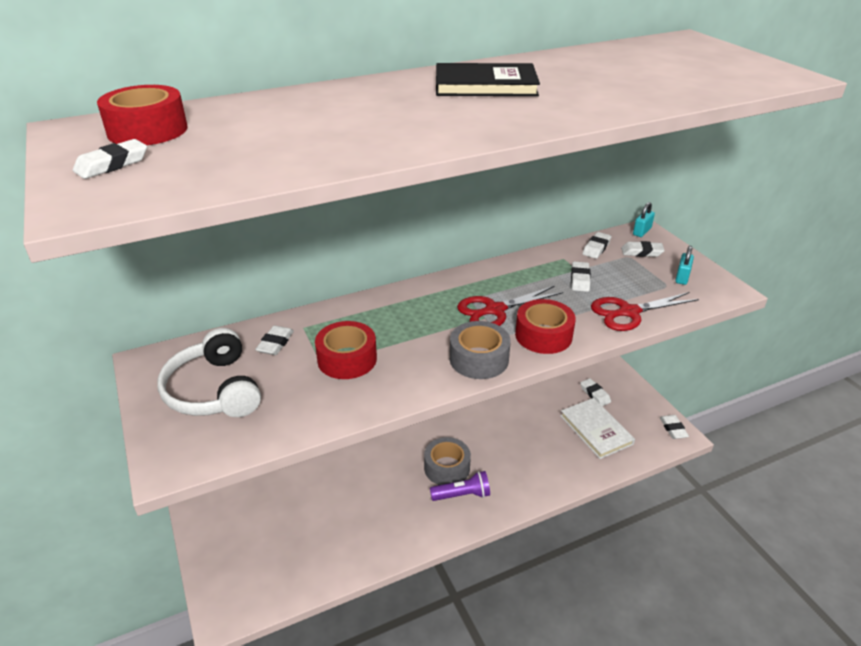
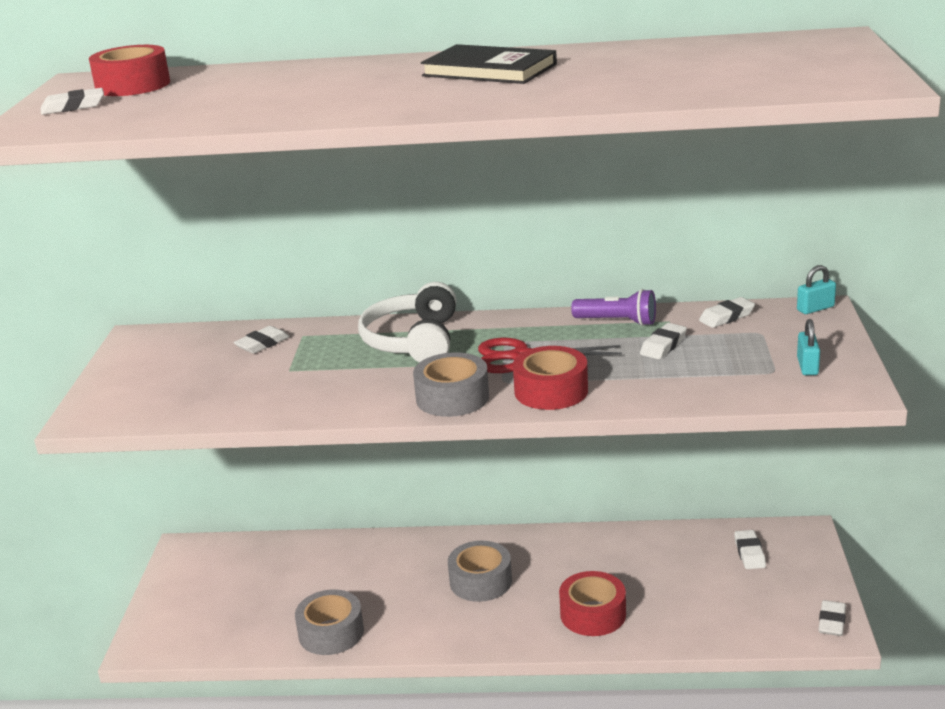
camera: 30 degrees right, 10 degrees down
white headphones [157,328,261,417] -> white headphones moved to [358,282,457,363]
red tape [315,321,377,379] -> red tape moved to [559,571,626,636]
purple flashlight [430,471,490,501] -> purple flashlight moved to [571,289,656,326]
white book [560,398,635,459] -> none
red scissors [591,292,699,331] -> none
white eraser [621,241,665,257] -> none
turquoise padlock [675,246,694,285] -> turquoise padlock turned 45 degrees counterclockwise [797,319,820,375]
none -> grey tape [295,589,364,655]

